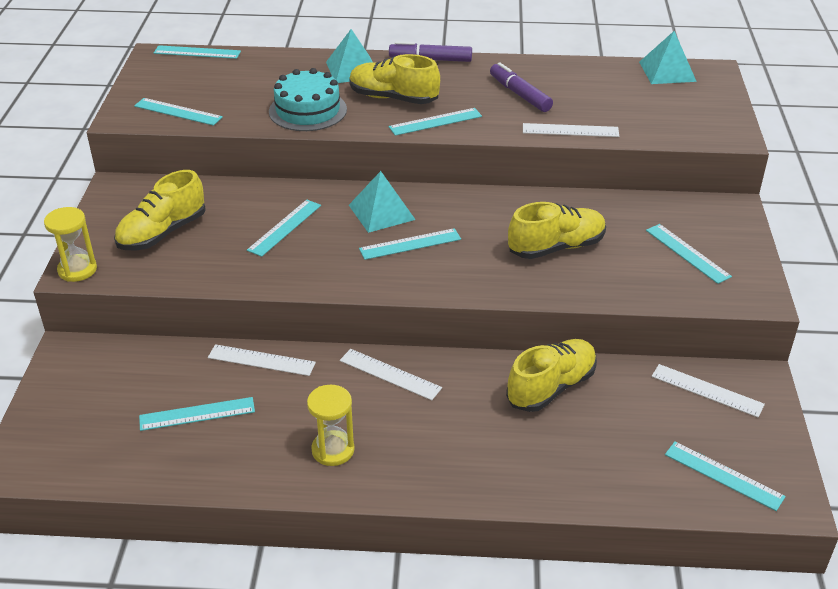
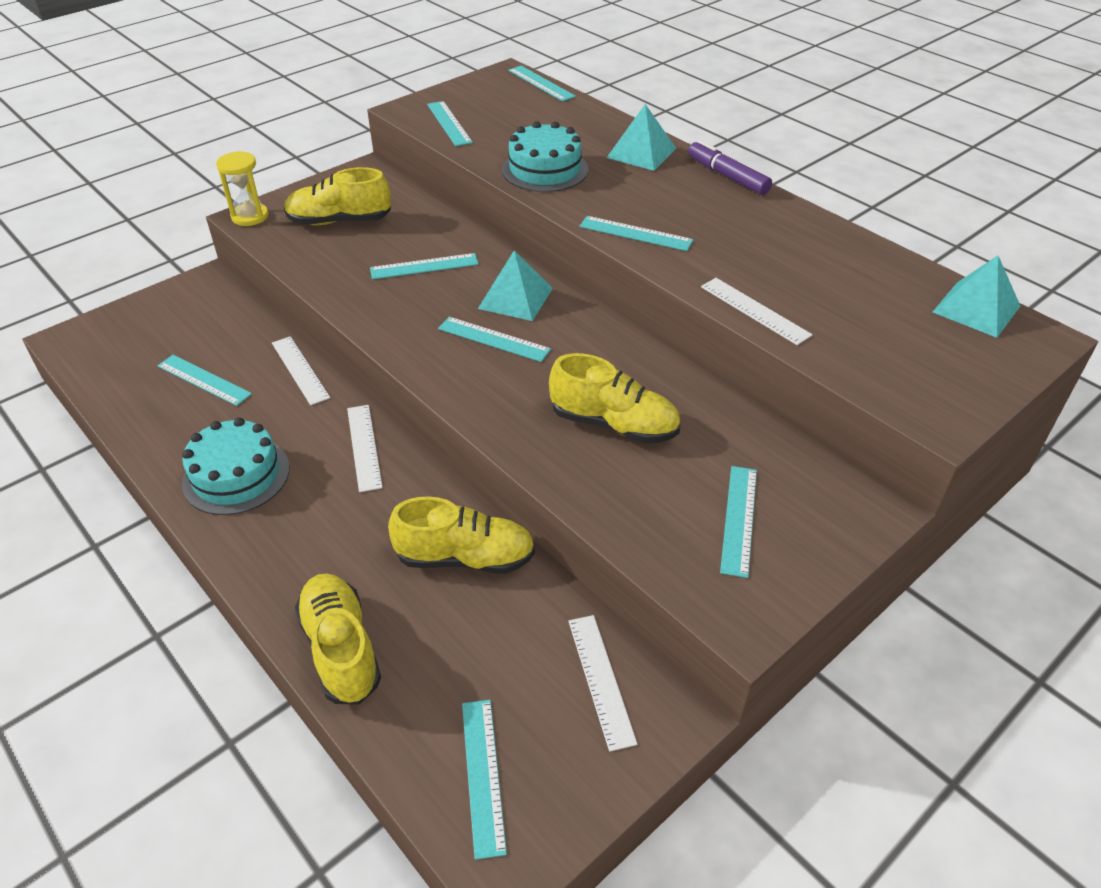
camera: 45 degrees right, 5 degrees up
yellow hourglass [307,385,355,466] -> turquoise cake [182,418,290,515]
yellow shoe [349,54,440,104] -> yellow shoe moved to [295,573,381,704]
purple marker [490,62,553,112] -> none

